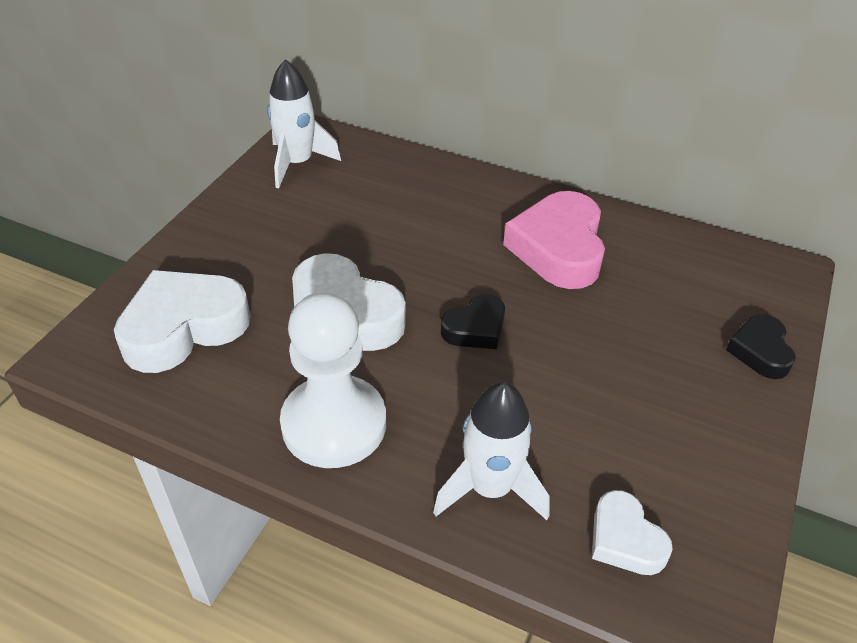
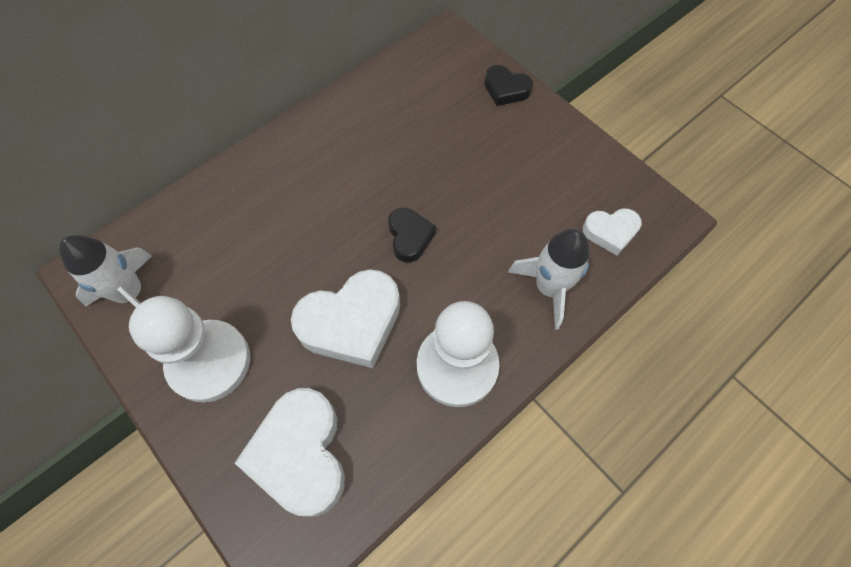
camera: 65 degrees left, 20 degrees up
pink heart [503,191,605,289] -> none
none -> white pawn [129,296,250,403]

